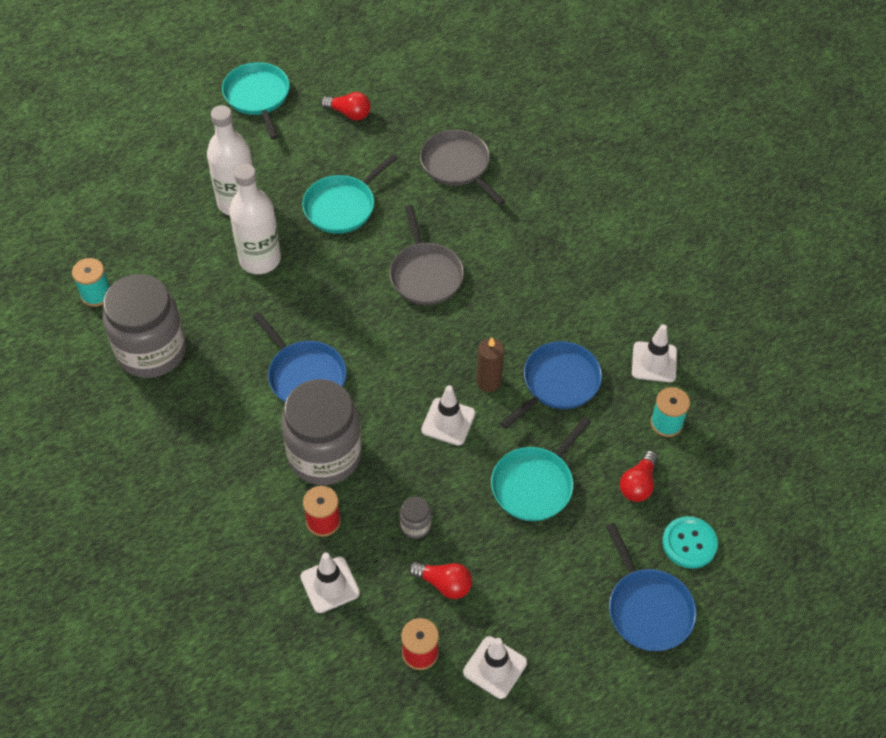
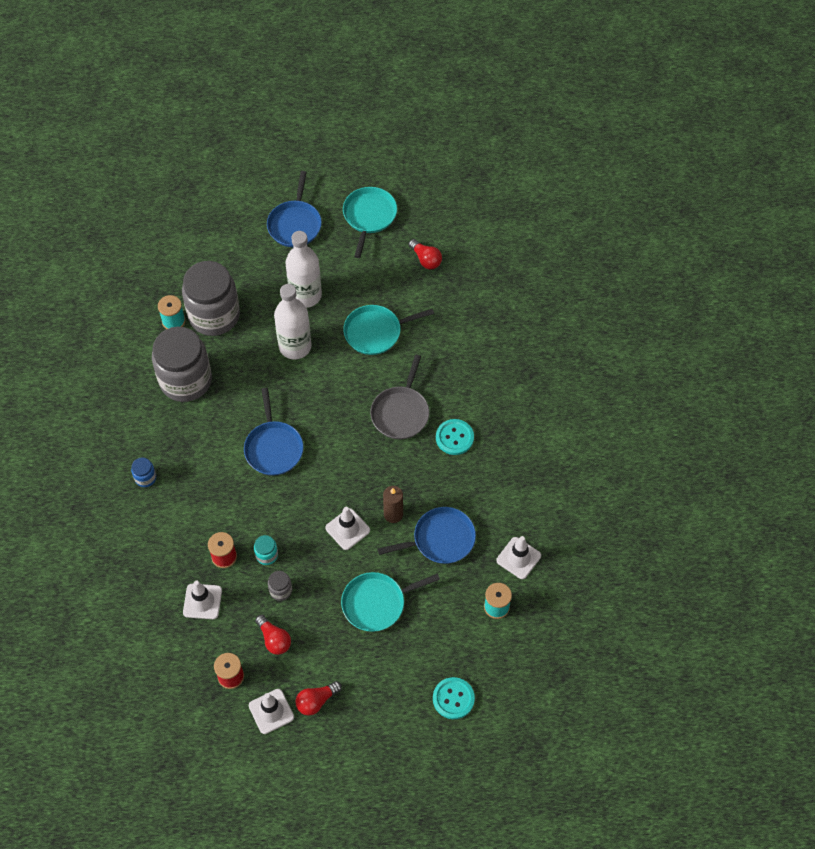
camera: 30 degrees right, 5 degrees up
grey jar [281,379,362,485] -> grey jar moved to [182,261,240,336]
grey pan [420,130,506,205] -> none
blue pan [606,523,697,651] -> blue pan moved to [267,171,322,247]
red light bulb [620,451,658,502] -> red light bulb moved to [295,681,342,716]
none -> blue jar [131,458,156,487]
none -> turquoise jar [254,535,278,565]
none -> turquoise button [436,419,474,455]

